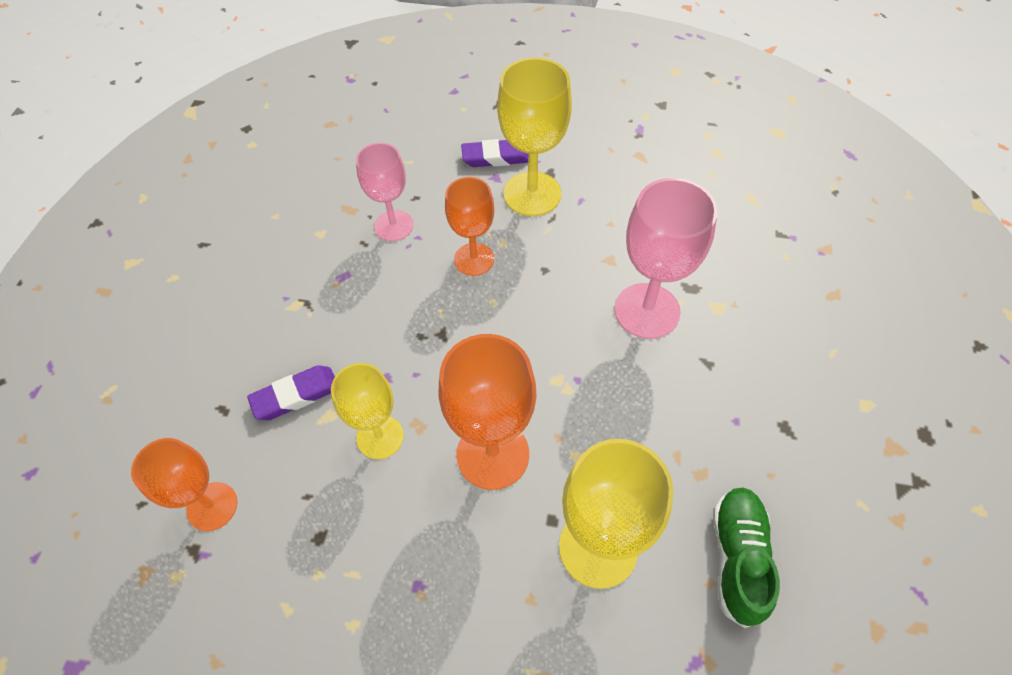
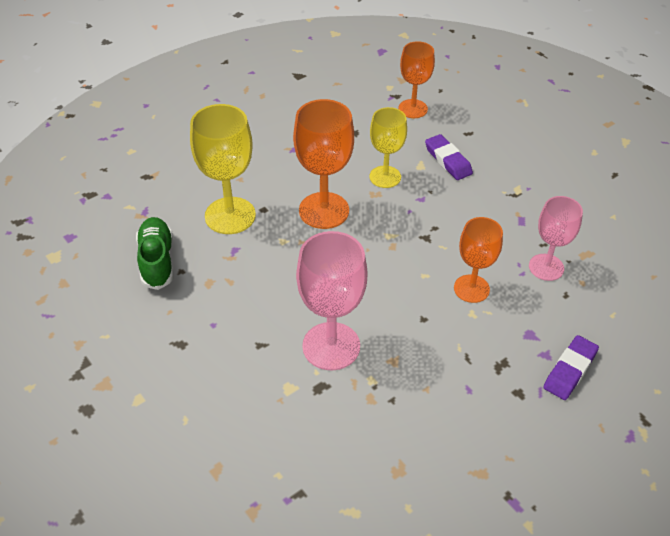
camera: 130 degrees right, 10 degrees down
purple eraser [247,365,335,420] -> purple eraser turned 45 degrees counterclockwise [425,134,473,180]
yellow goblet [497,58,572,216] -> none
green shoe [713,487,780,628] -> green shoe turned 150 degrees counterclockwise [136,217,173,290]

